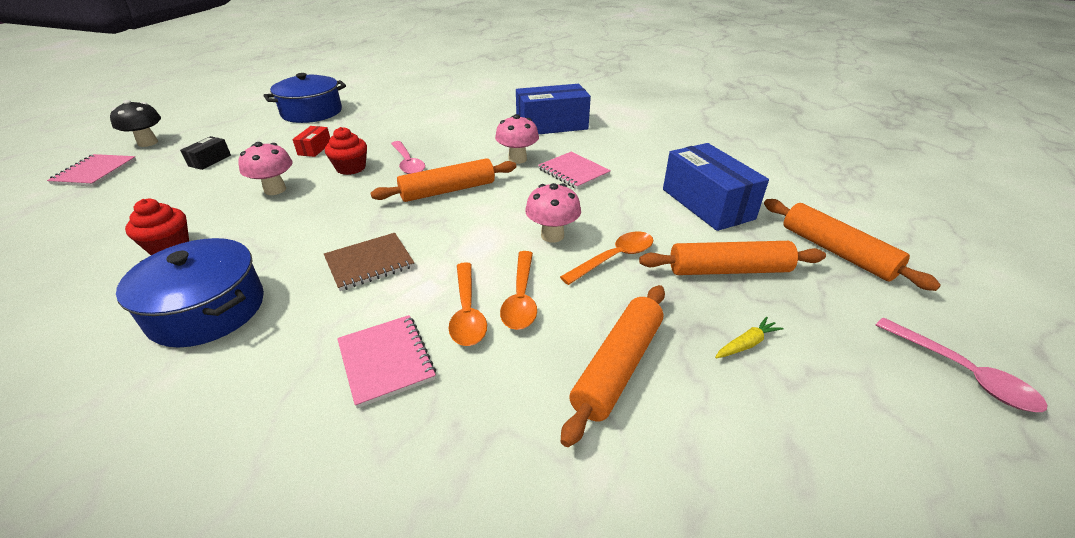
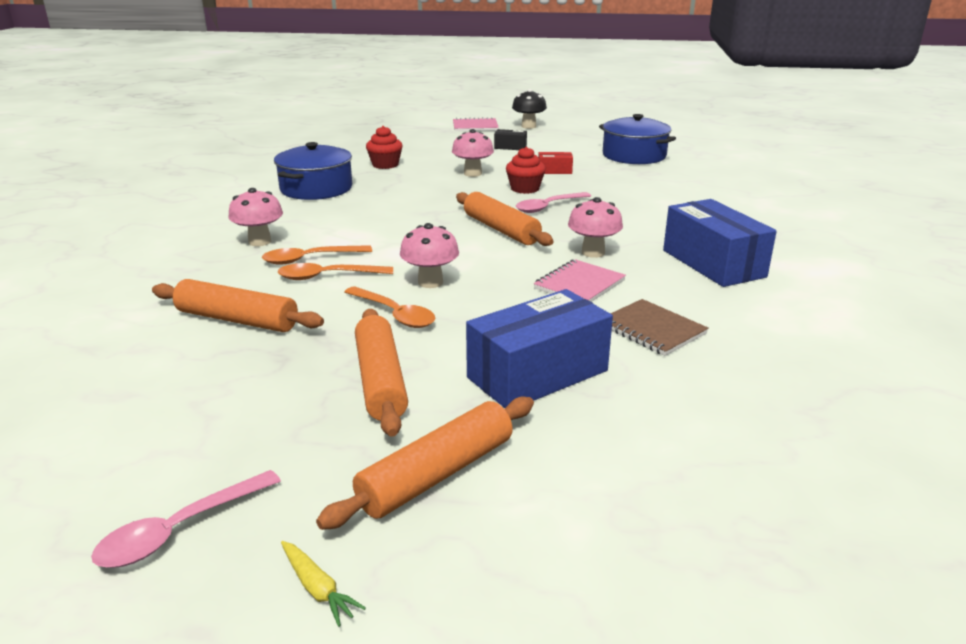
camera: 80 degrees right, 10 degrees down
brown notebook [324,233,415,291] -> brown notebook moved to [610,299,709,356]
pink notebook [337,315,436,408] -> pink mushroom [228,188,283,246]
yellow carrot [715,317,784,358] -> yellow carrot moved to [281,541,366,627]

